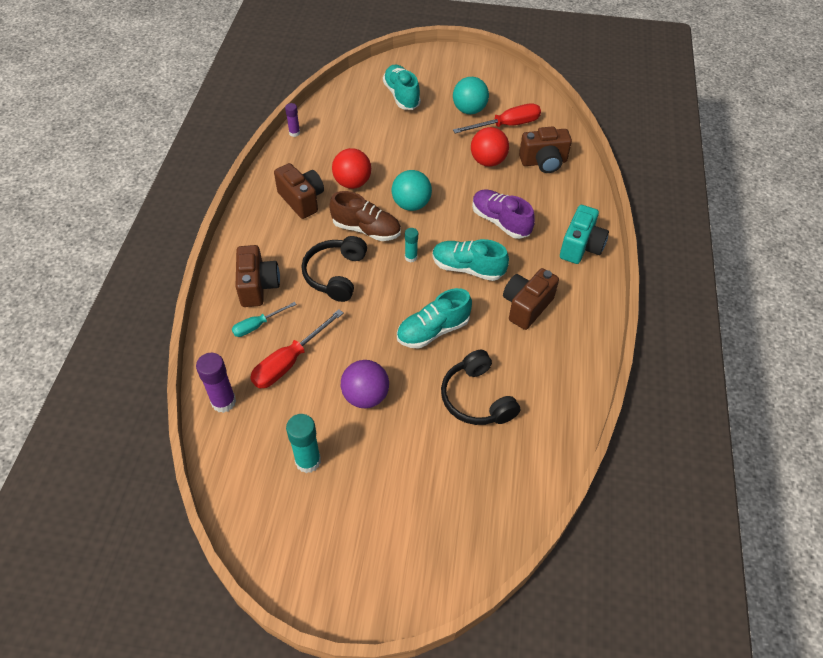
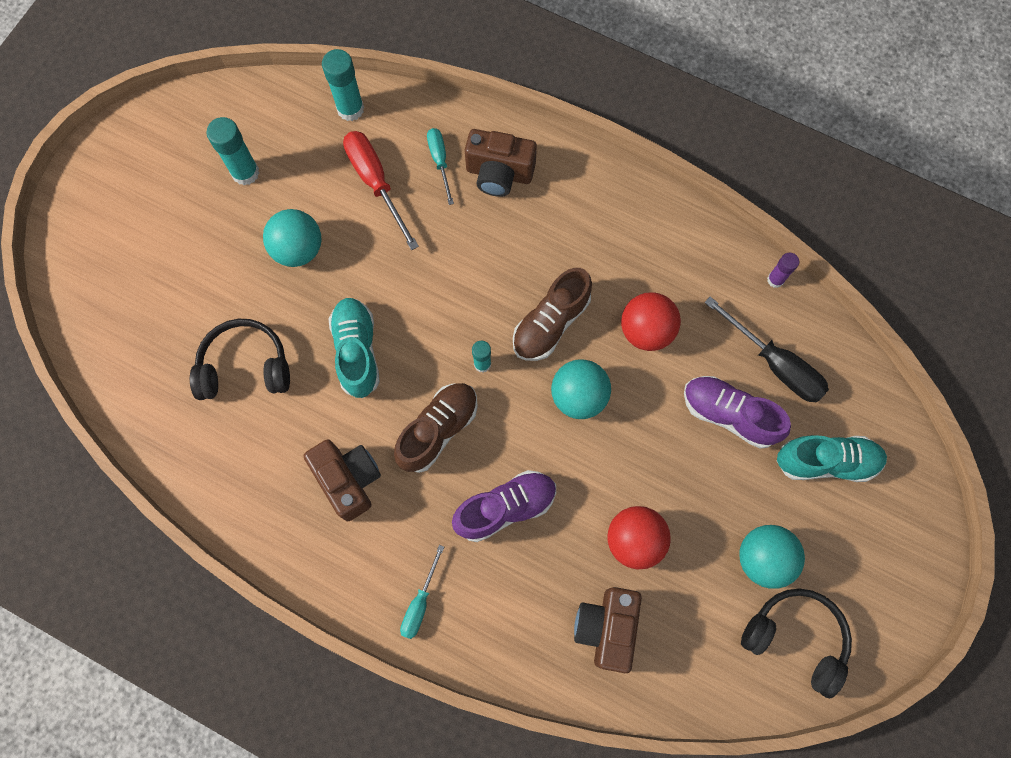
camera: 110 degrees right, 20 degrees up
purple glue stick [196,353,236,413] -> turquoise glue stick [322,49,364,121]
brown camera [274,163,324,219] -> none
black headphones [302,236,367,302] -> black headphones moved to [741,589,852,698]
purple ball [341,360,389,408] -> turquoise ball [263,209,322,267]
turquoise shoe [433,239,509,281] -> brown shoe [394,383,478,473]
red screwdriver [453,103,541,133] -> none
turquoise camera [560,205,609,264] -> turquoise screwdriver [400,545,444,639]
none -> purple shoe [684,376,791,449]
none -> black screwdriver [704,296,829,403]

